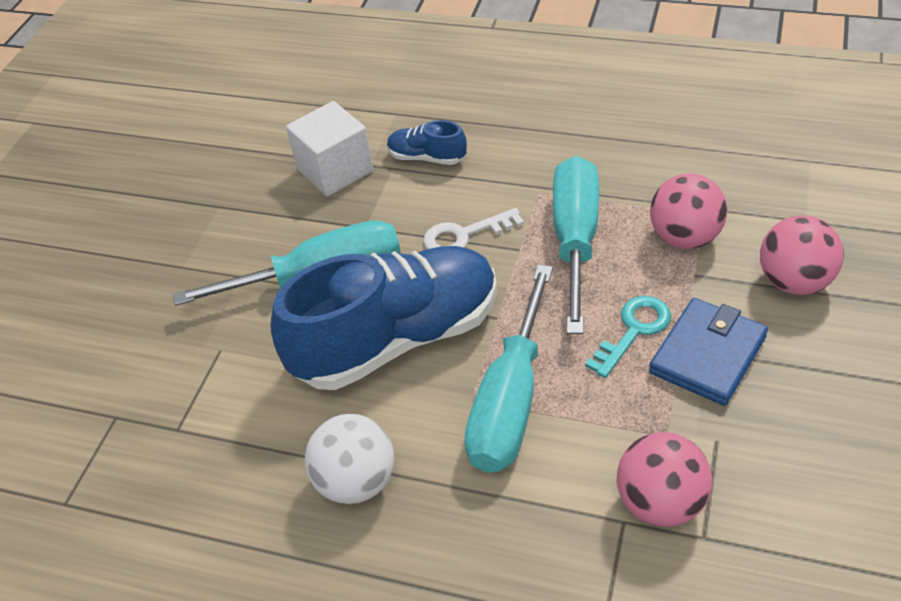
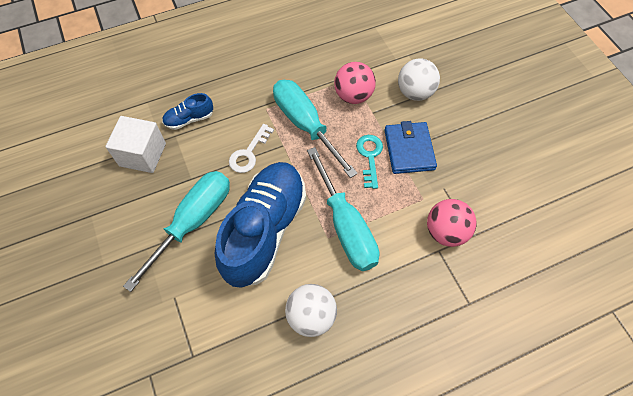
camera: 45 degrees left, 15 degrees up
pink ball [760,216,844,295] -> white ball [398,58,440,101]

